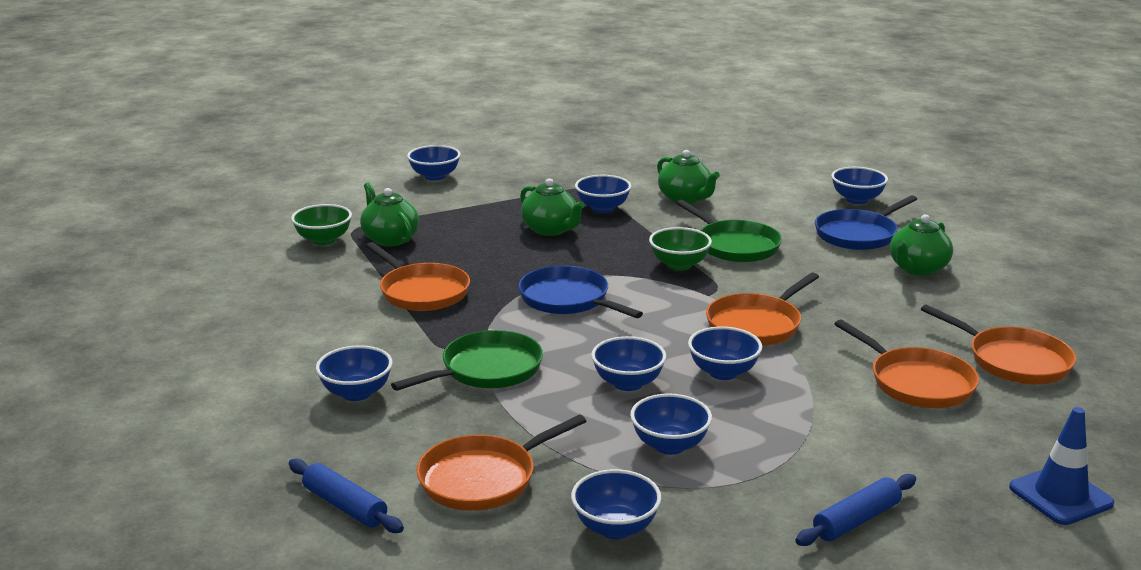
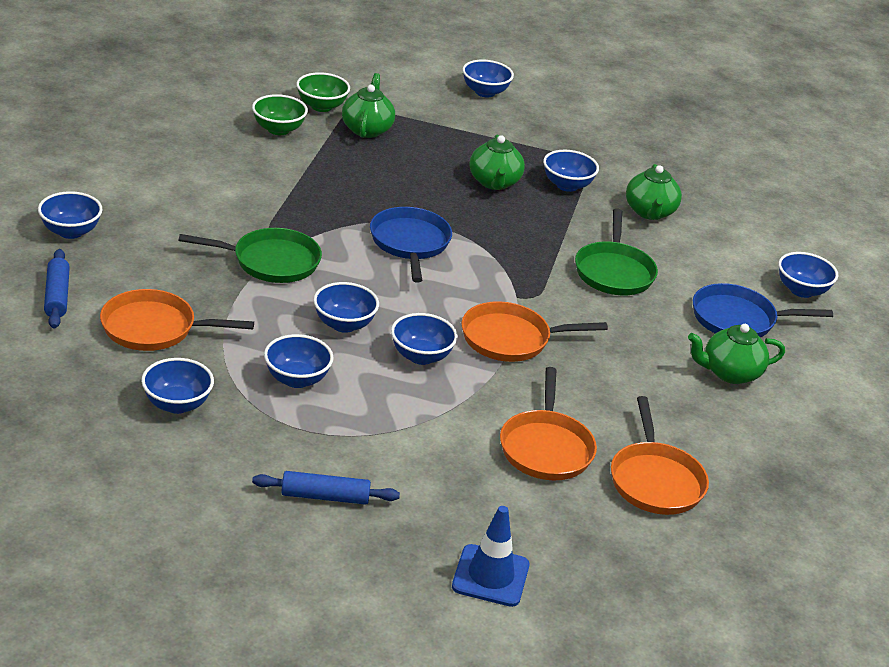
camera: 35 degrees right, 10 degrees up
blue bowl [316,345,393,401] -> blue bowl moved to [38,191,103,239]
orange pan [366,242,470,311] -> none
green bowl [649,227,712,271] -> green bowl moved to [252,94,308,135]

